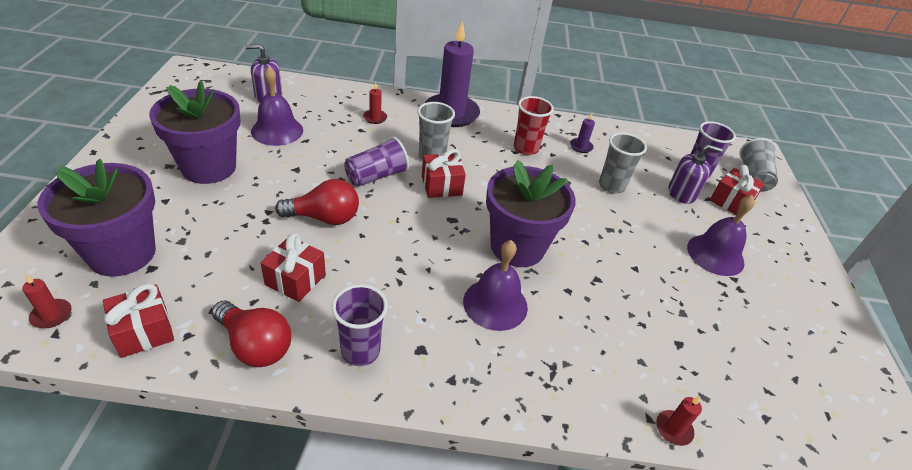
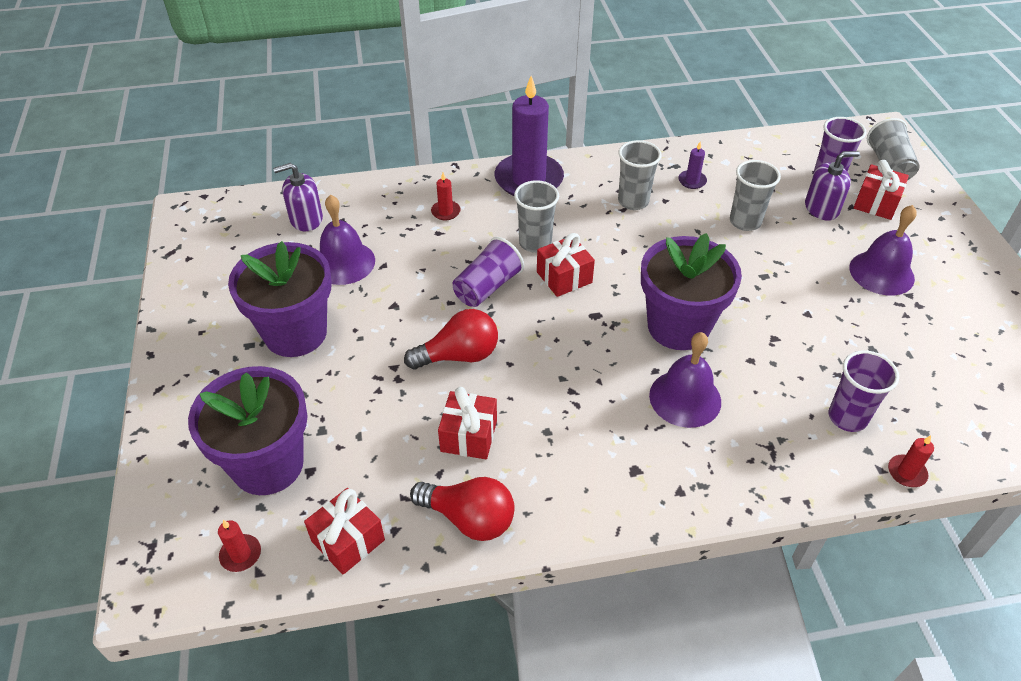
camera: 10 degrees left, 5 degrees up
purple cup [332,284,388,366] -> purple cup moved to [829,350,899,432]
red cup [514,96,554,155] -> grey cup [618,140,661,210]

